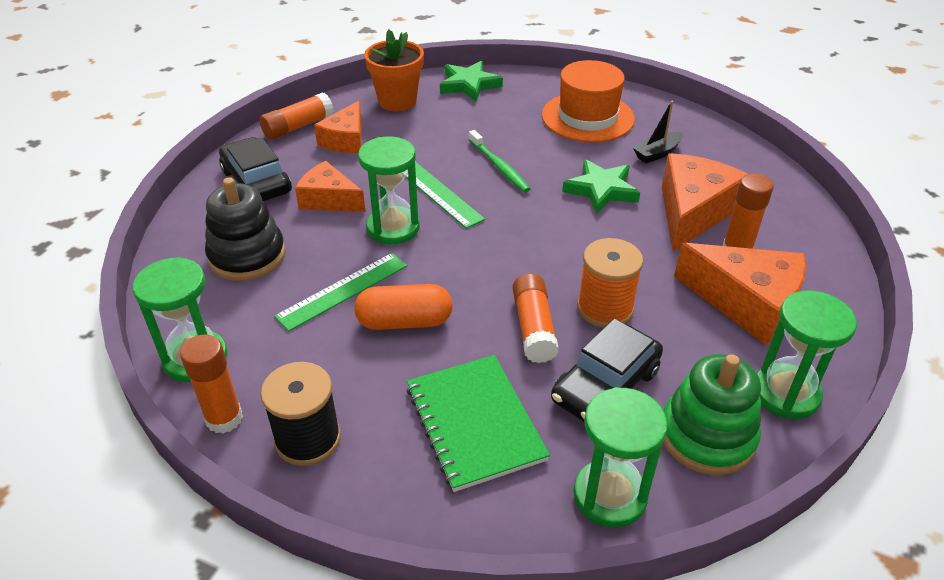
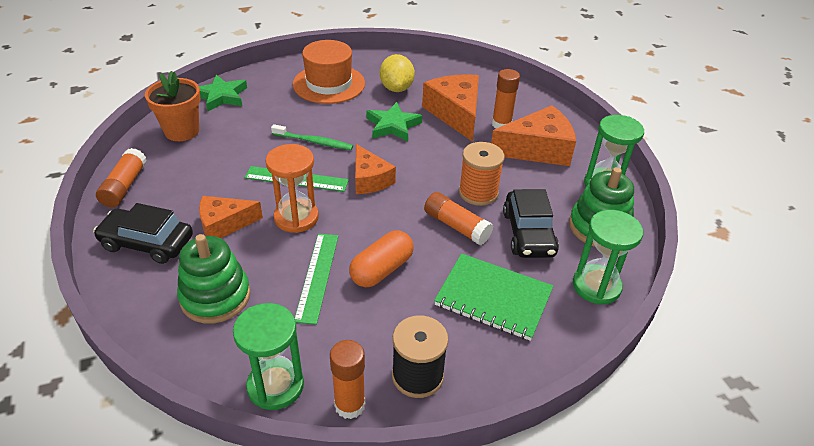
camera: 45 degrees left, 0 degrees up
black stacking toy [205,177,286,281] -> green stacking toy [177,234,251,324]
orange cheese [314,101,362,153] -> orange cheese moved to [355,144,396,194]
green hourglass [358,136,420,244] -> orange hourglass [265,144,319,233]
black boat [633,101,683,163] -> yellow lemon [380,54,415,92]

